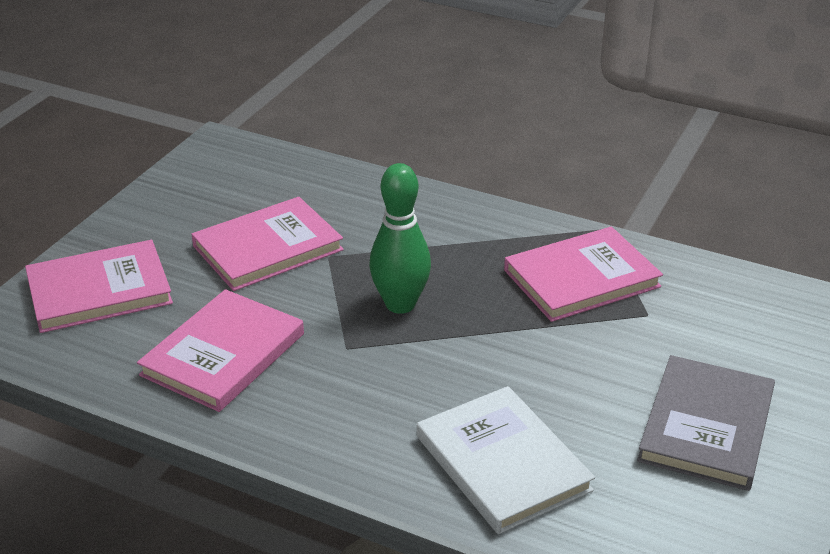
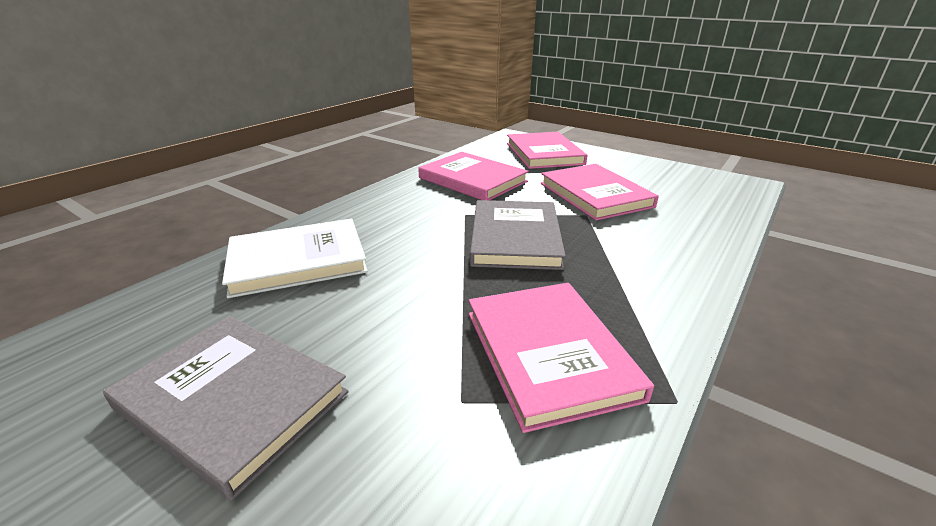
camera: 100 degrees right, 5 degrees down
green bowling pin [369,163,431,314] -> grey book [470,200,566,270]

